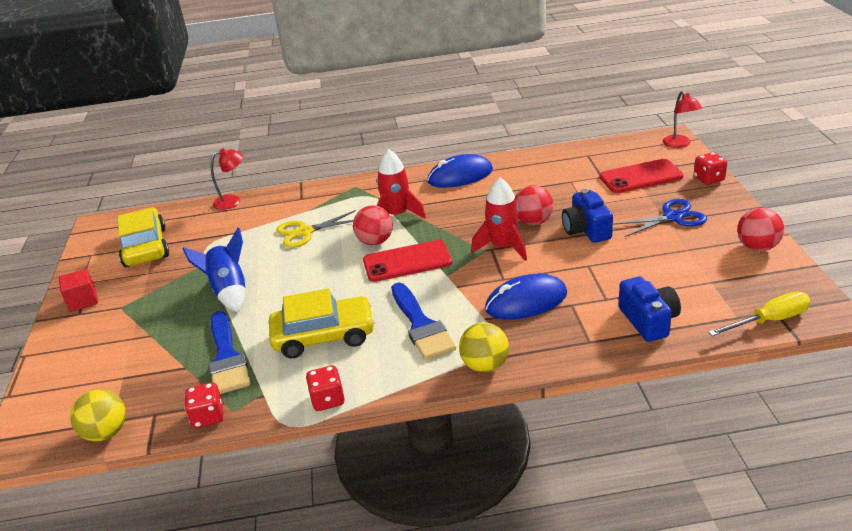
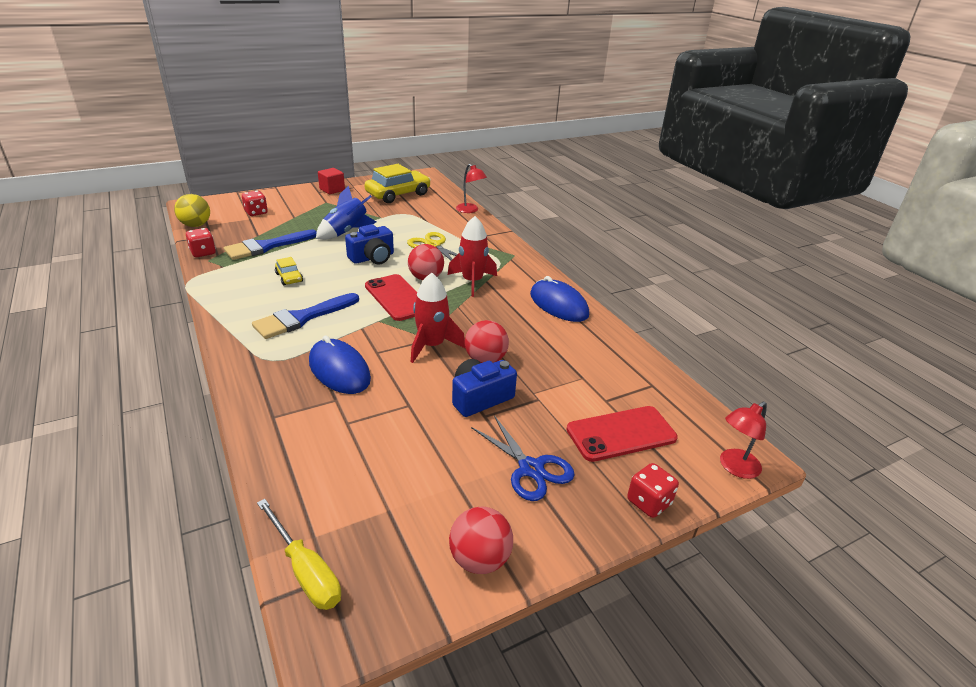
camera: 65 degrees right, 0 degrees up
yellow car [269,288,375,358] -> yellow car [275,257,303,285], size x0.47
red dice [306,365,345,411] -> red dice moved to [242,191,268,216]
yellow ball [459,322,509,373] -> none
red phone [599,159,684,193] -> red phone turned 75 degrees counterclockwise [566,406,678,462]
blue camera [619,276,681,342] -> blue camera moved to [345,224,394,265]

